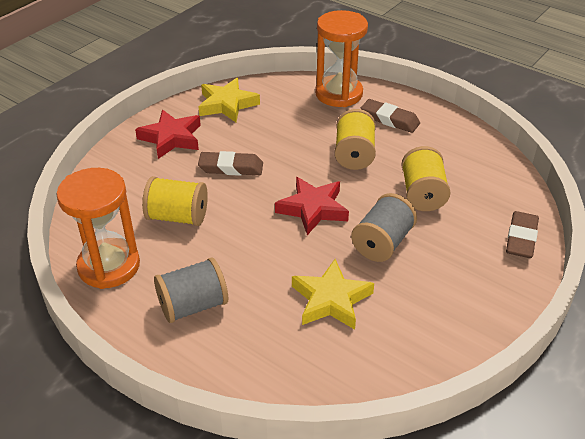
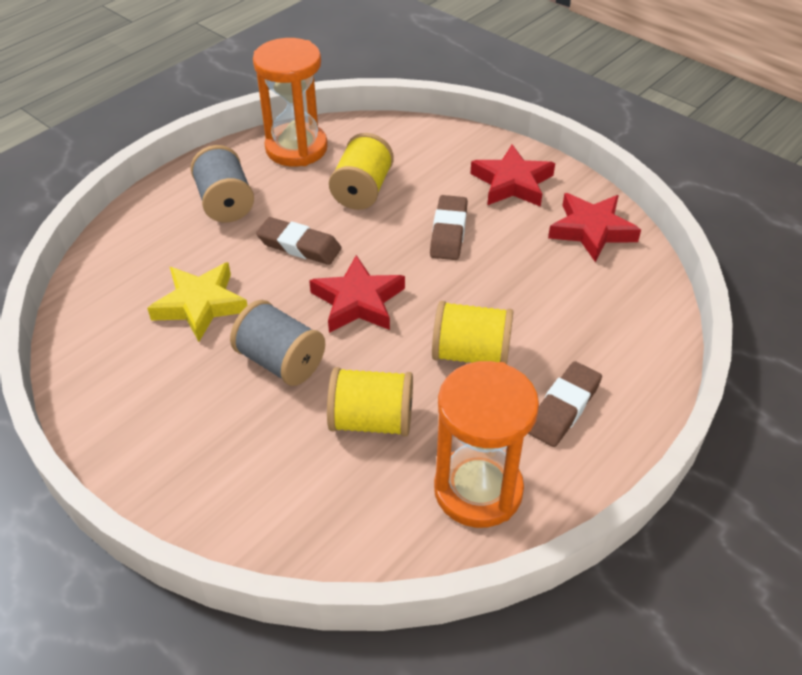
camera: 95 degrees right, 5 degrees up
yellow star [198,78,260,122] -> red star [548,193,641,262]
orange hourglass [315,10,368,107] -> orange hourglass moved to [434,361,539,528]
brown eraser [506,211,539,258] -> brown eraser moved to [256,217,342,265]

